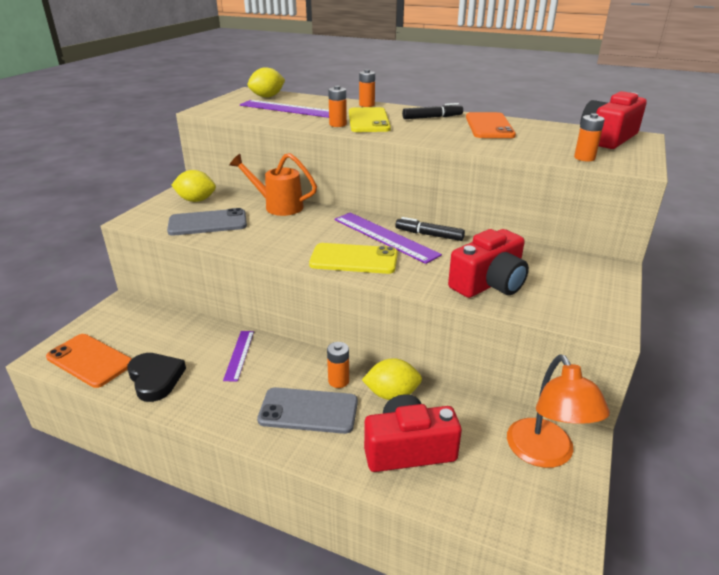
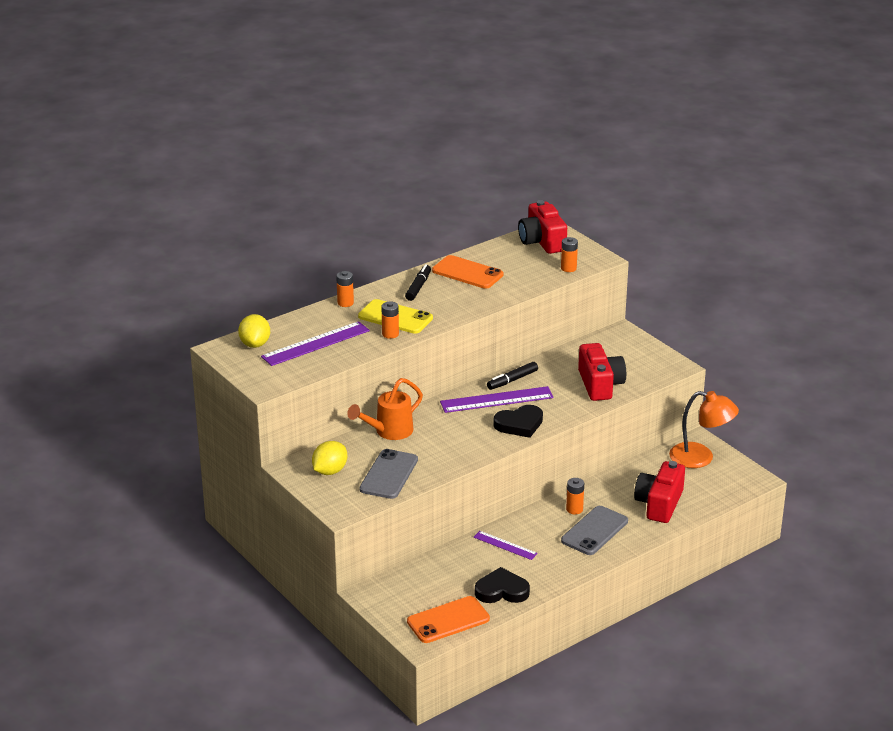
camera: 60 degrees left, 0 degrees up
yellow phone [309,243,398,274] -> black heart [493,405,543,438]
yellow lemon [362,358,422,400] -> none

